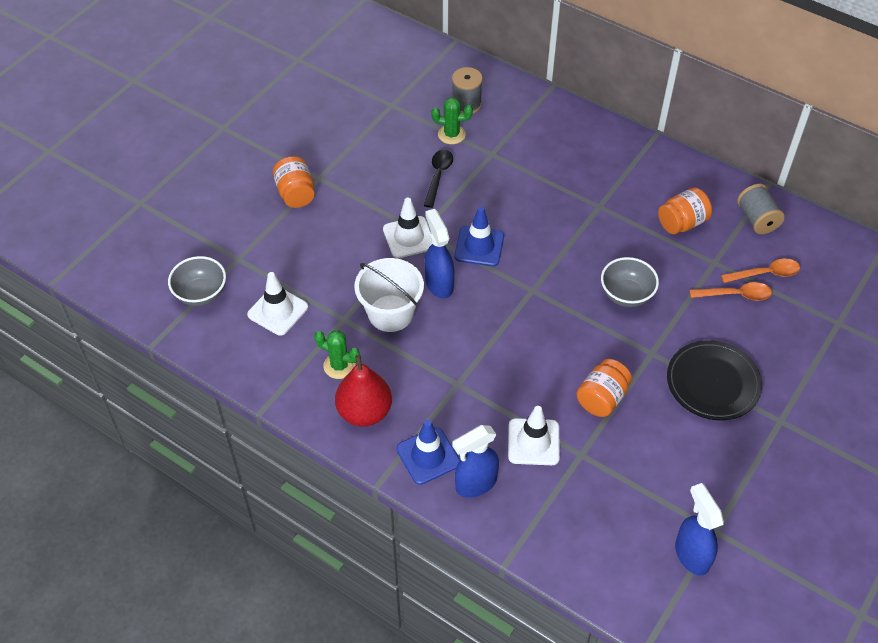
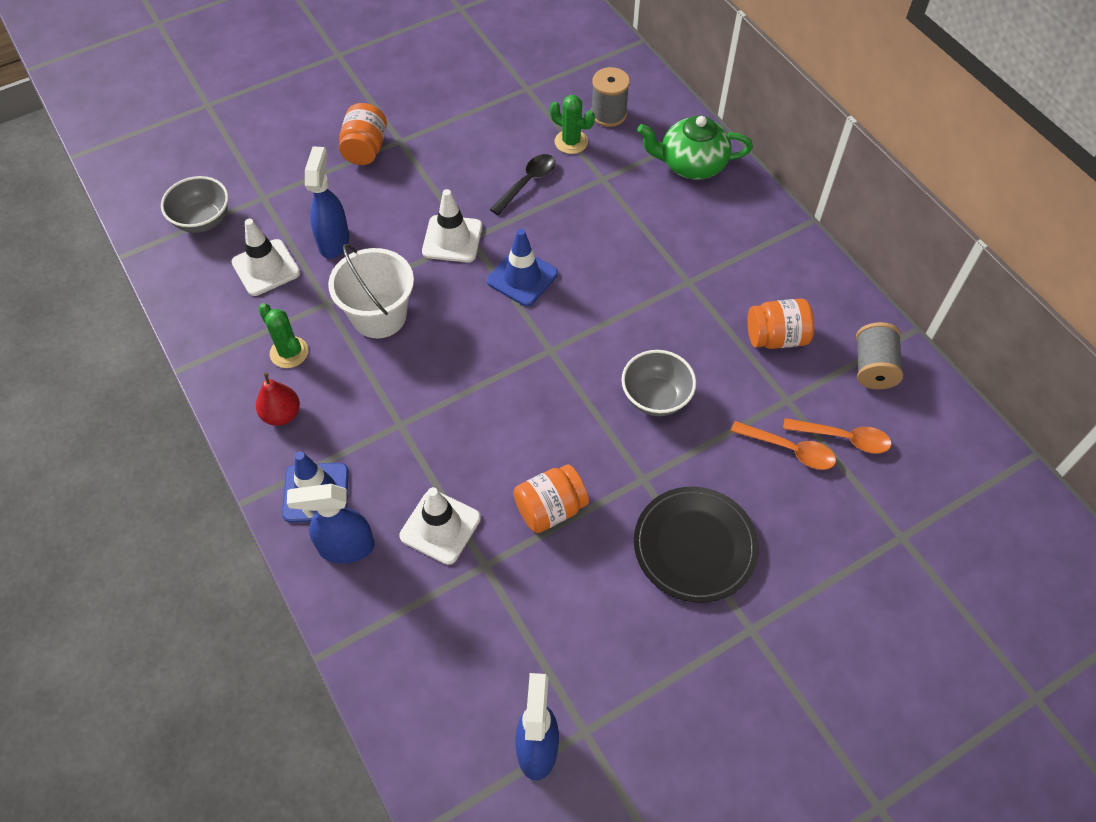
camera: 25 degrees right, 5 degrees up
red pear [335,355,392,427] -> red pear [256,372,300,426], size x0.63
blue spray bottle [425,209,454,298] -> blue spray bottle moved to [305,146,349,259]
none -> green teapot [637,116,753,180]

